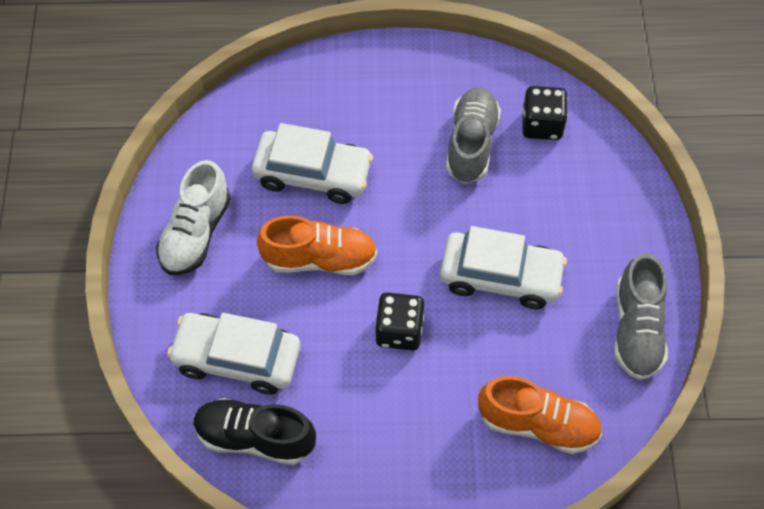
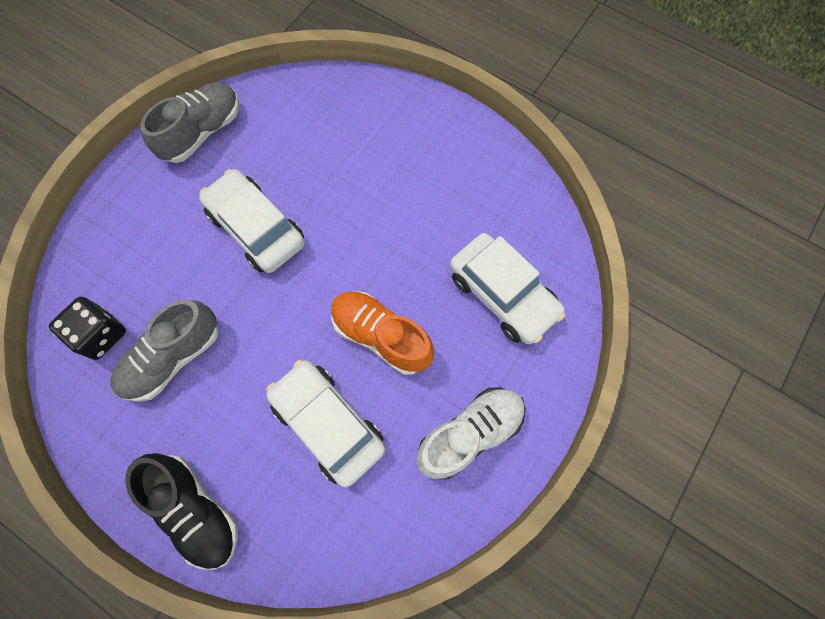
camera: 145 degrees left, 10 degrees up
black shoe [194,398,316,465] -> black shoe moved to [125,453,238,570]
black dice [375,292,424,351] -> none
orange shoe [478,376,602,454] -> none

